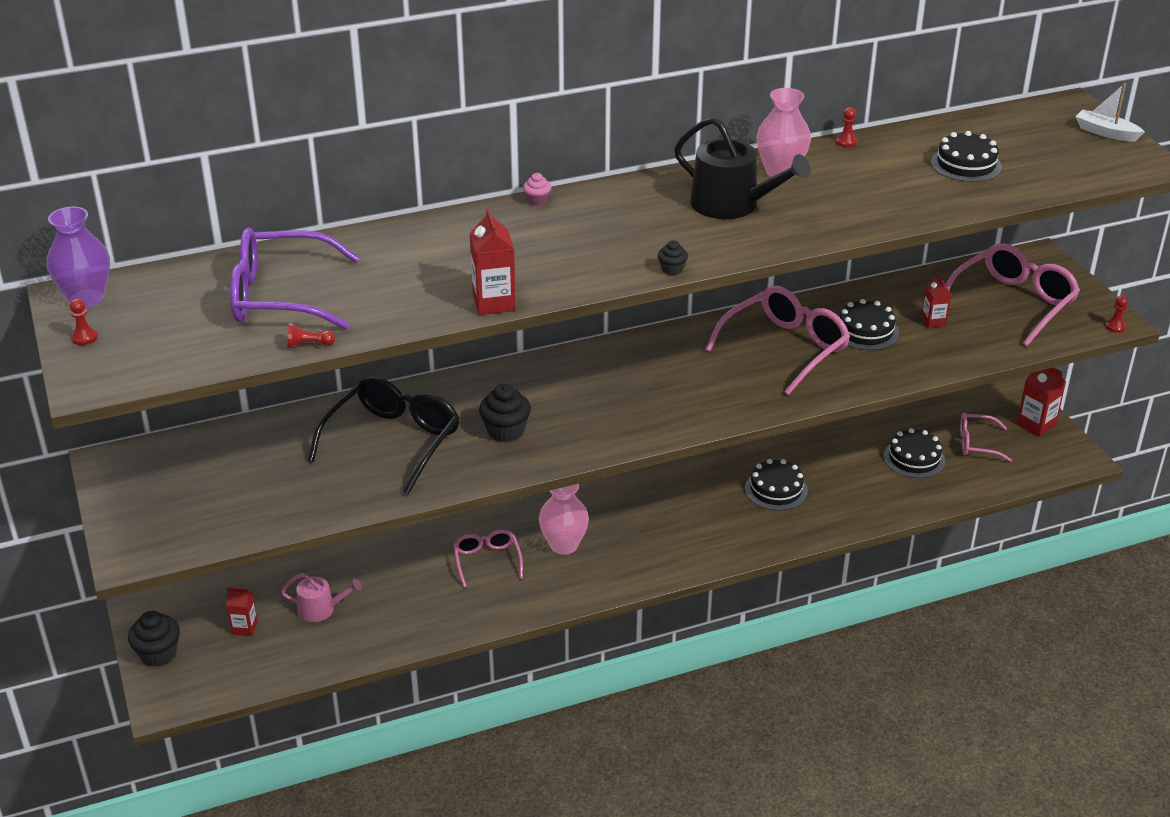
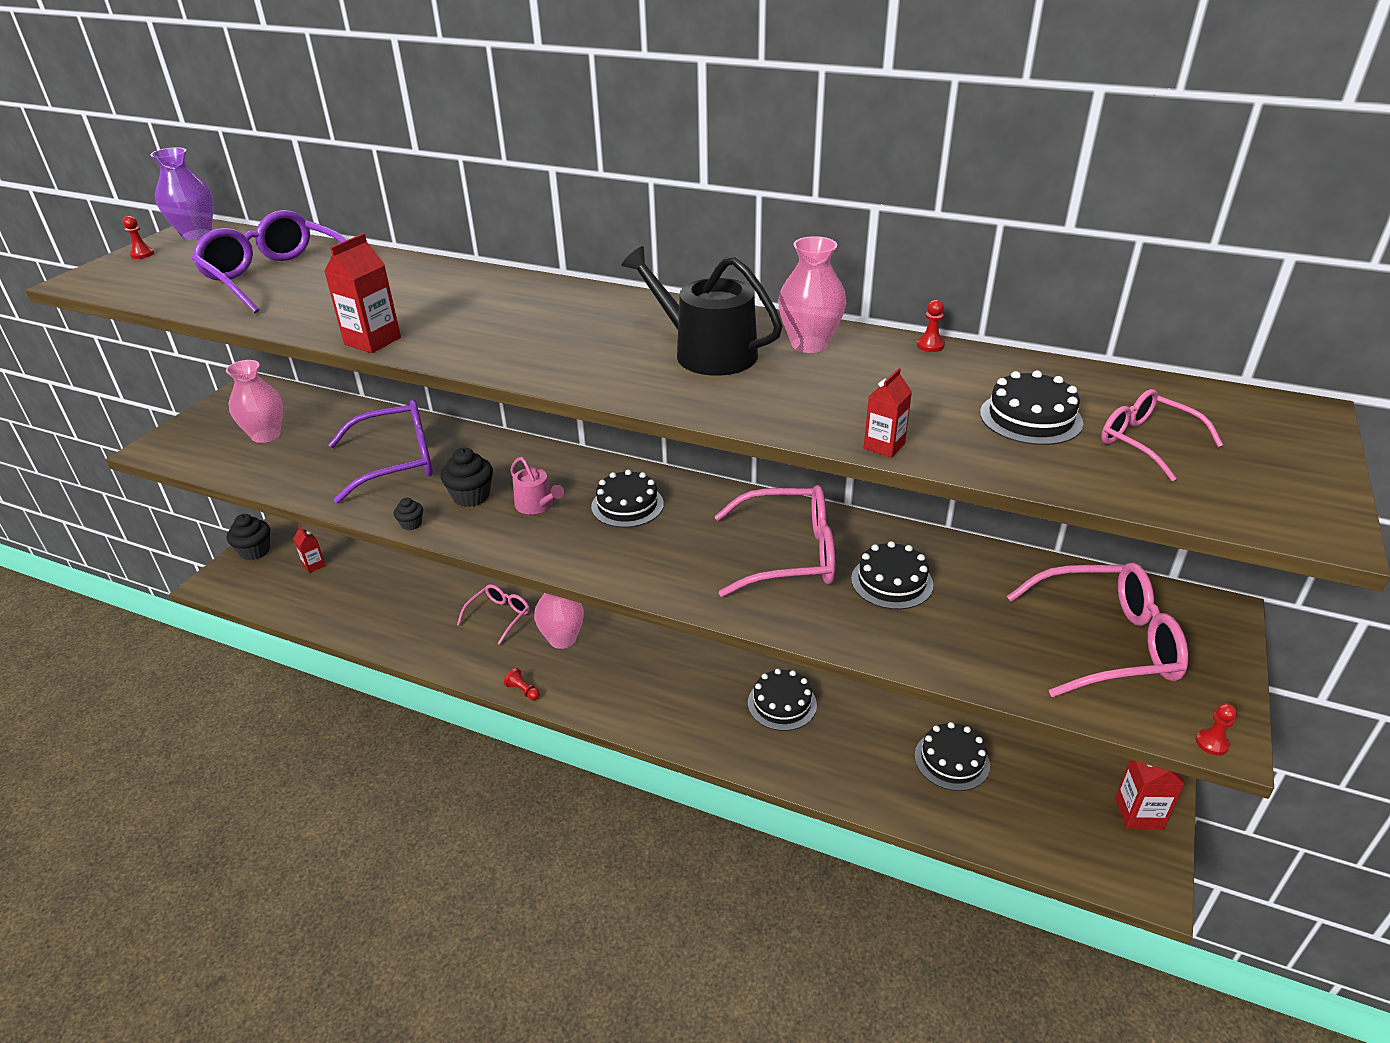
camera: 45 degrees right, 0 degrees up
pink watering can [281,573,362,622] -> pink watering can moved to [510,457,564,514]
red pawn [287,323,335,348] -> red pawn moved to [504,668,540,700]
black glasses [308,376,460,495] -> purple glasses [328,400,433,504]
pink cupcake [523,173,551,206] -> none
black cupcake [658,240,688,276] -> black cupcake moved to [394,498,423,530]
black watering can [674,117,811,219] -> black watering can turned 135 degrees clockwise [621,246,782,376]
red carton [921,273,952,328] -> red carton moved to [864,368,912,458]
pink glasses [960,413,1012,462] -> pink glasses moved to [1101,389,1223,481]
white boat [1075,83,1145,142] -> none
none -> pink vase [226,360,283,443]
none -> black cake [591,469,664,528]

